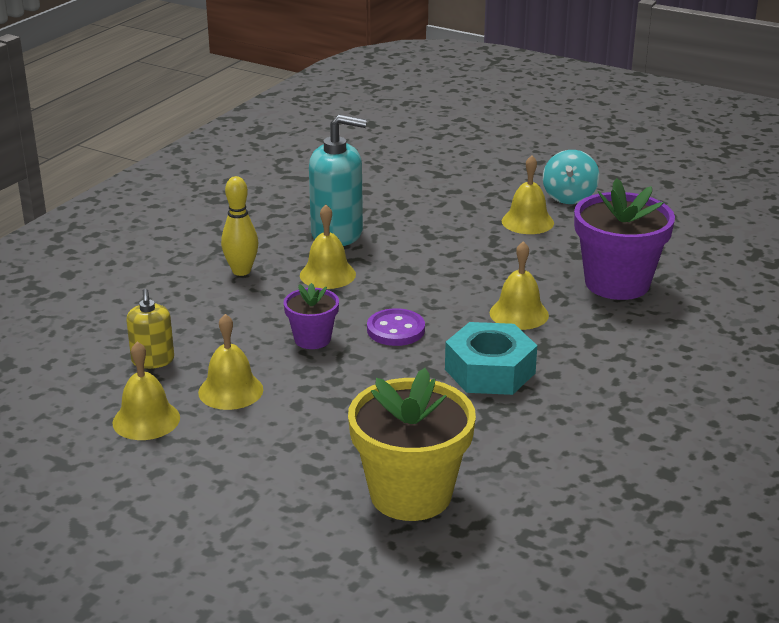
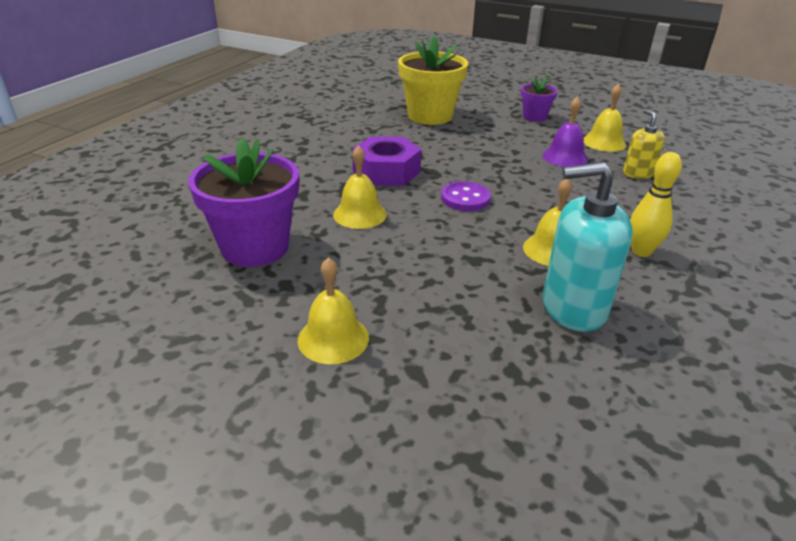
camera: 175 degrees right, 5 degrees up
yellow bell [198,314,263,410] -> purple bell [543,96,588,167]
purple flower pot [284,283,339,349] -> purple flower pot moved to [521,77,558,122]
turquoise nut [445,322,537,395] -> purple nut [352,136,422,186]
turquoise spinning top [543,150,599,204] -> none

